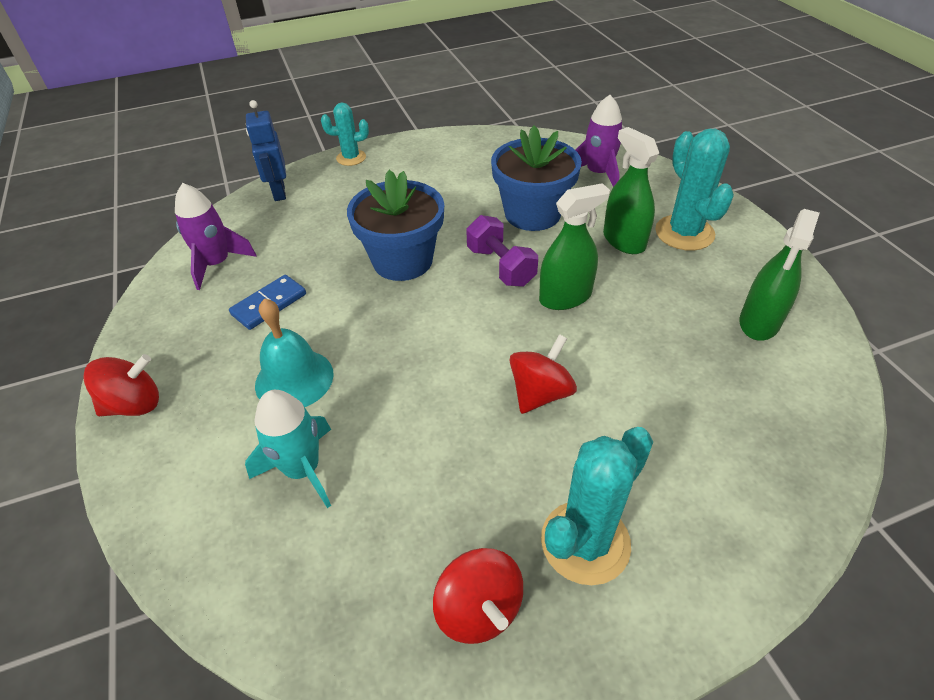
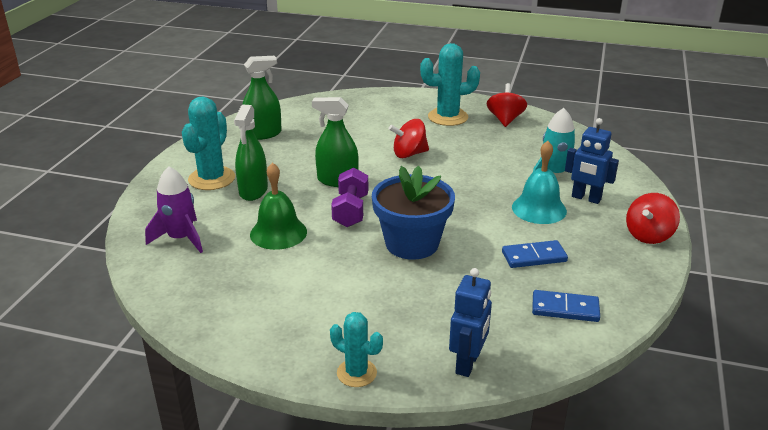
camera: 145 degrees left, 15 degrees down
red spinning top [83,354,159,416] -> red spinning top turned 60 degrees counterclockwise [626,193,680,244]
purple rocket [175,183,257,290] -> blue domino [532,290,600,322]
blue flower pot [491,126,582,231] -> green bell [250,162,307,250]
none -> blue robot [565,118,619,204]

